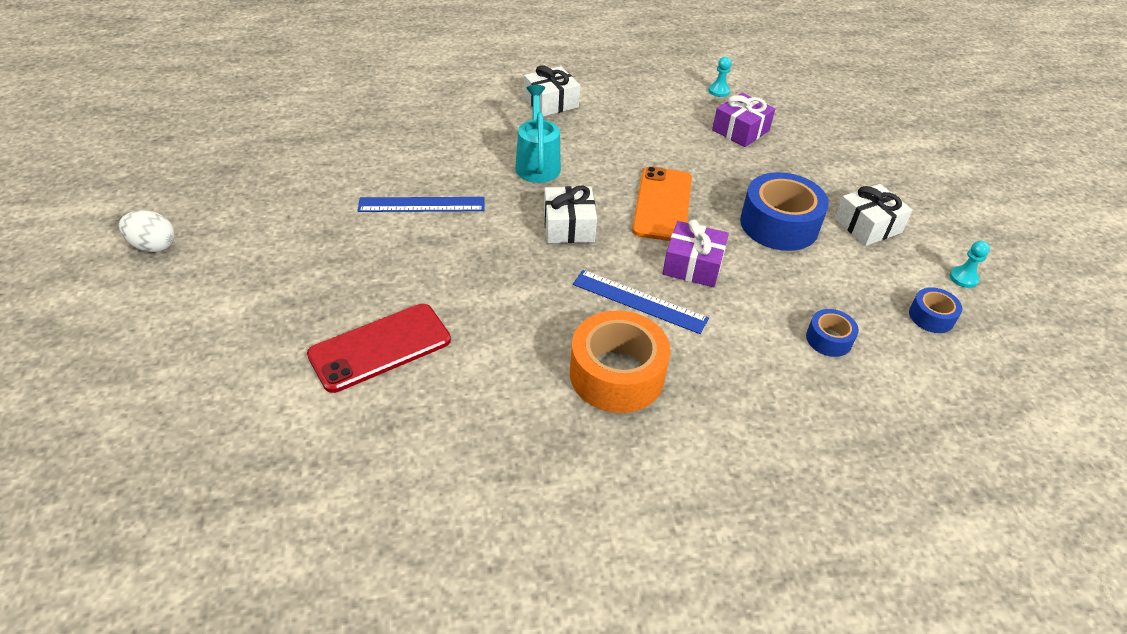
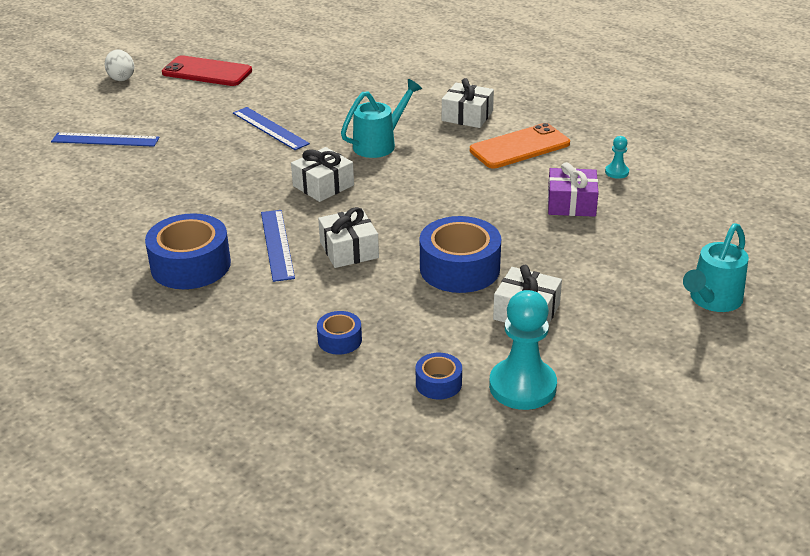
camera: 55 degrees right, 10 degrees down
red phone [307,304,451,393] -> red phone moved to [162,55,252,86]
orange tape [570,310,671,413] -> blue tape [145,213,231,289]
orange phone [632,166,692,241] -> orange phone moved to [470,123,570,169]
purple gift [662,219,729,287] -> white gift [318,207,379,268]
turquoise pawn [950,241,990,288] -> turquoise pawn [489,290,557,410], size x2.20
none -> blue ruler [51,132,160,147]
none -> turquoise watering can [683,223,749,312]

